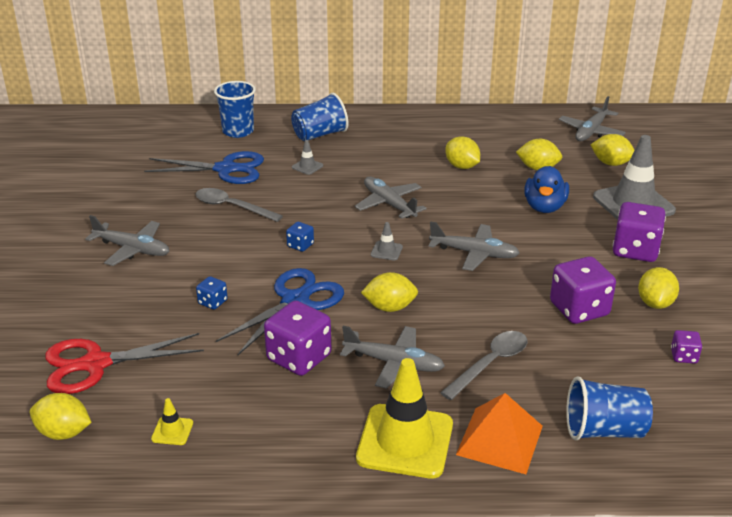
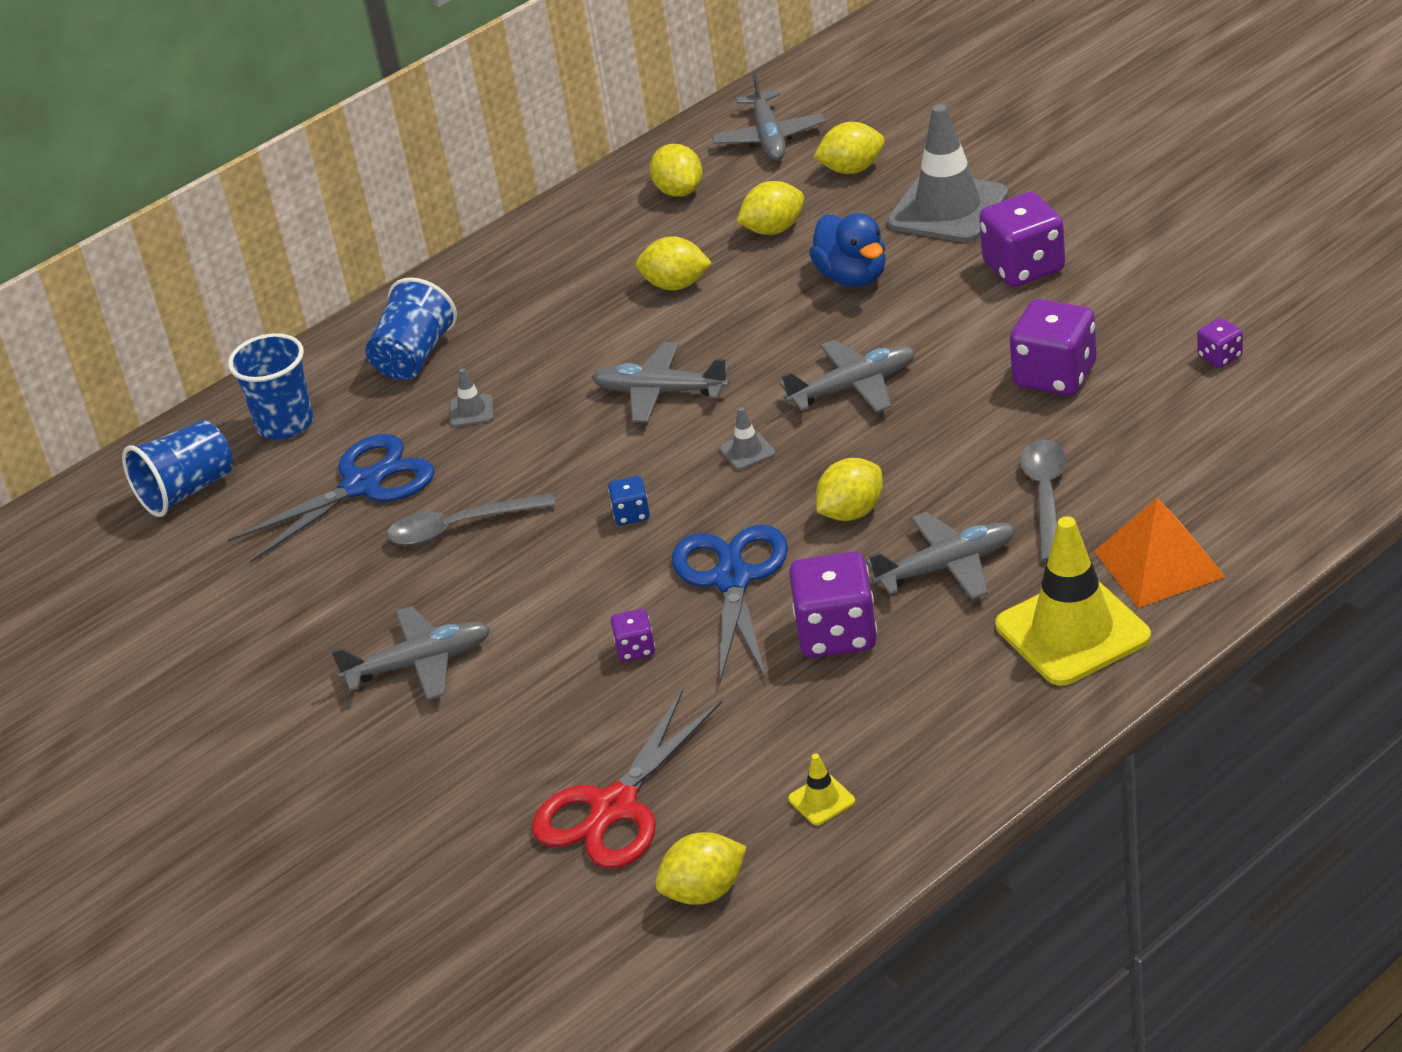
camera: 35 degrees left, 5 degrees up
blue dice [196,276,228,310] -> purple dice [611,609,655,661]
blue cup [566,376,653,440] -> blue cup moved to [122,420,233,517]
yellow lemon [638,267,679,309] -> yellow lemon moved to [650,144,702,197]

